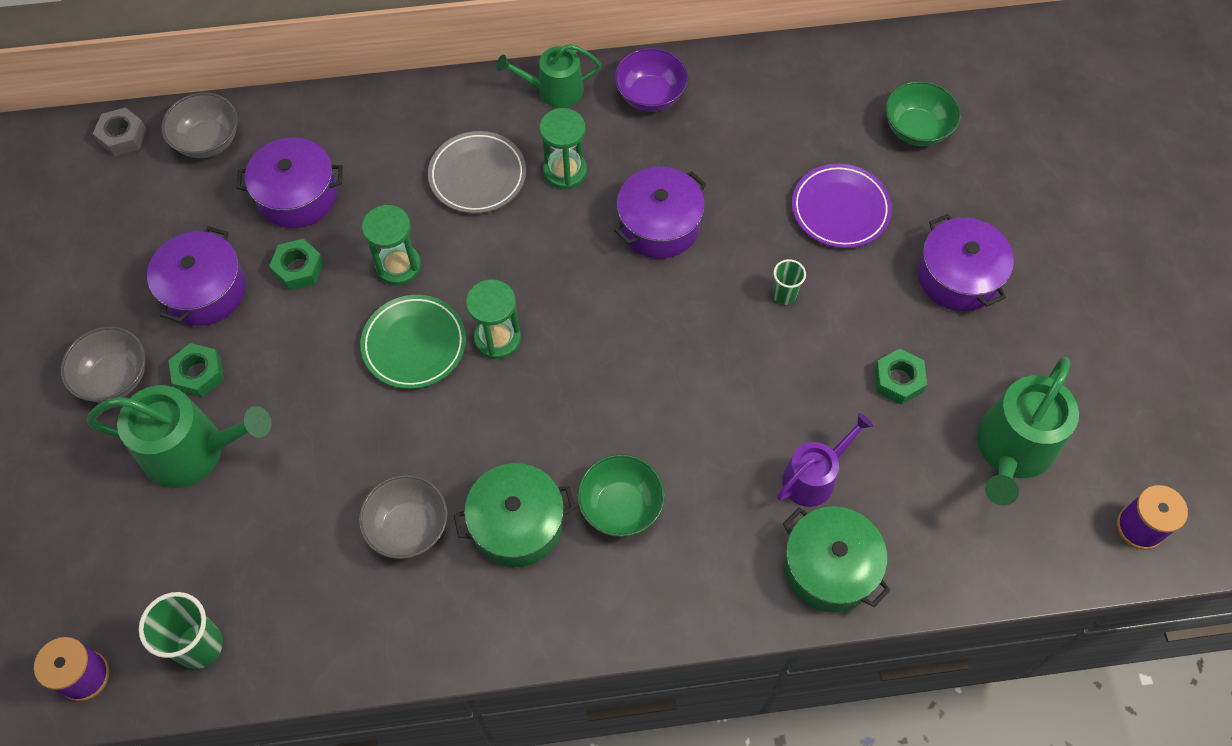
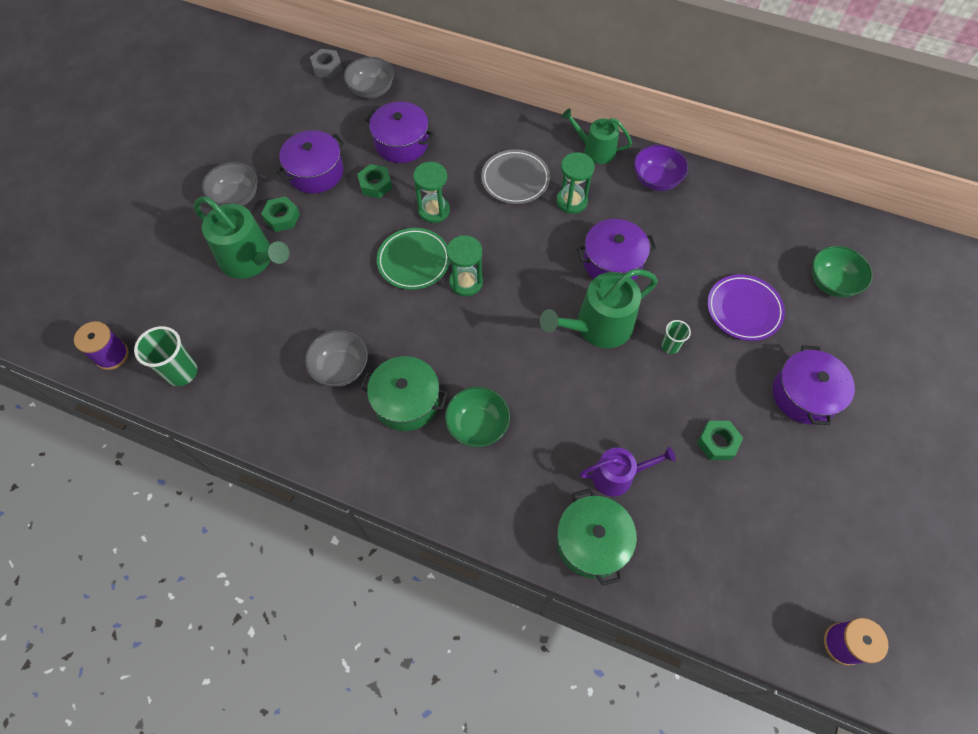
camera: 30 degrees right, 0 degrees up
green watering can [977,357,1079,505] -> green watering can moved to [540,269,658,348]

